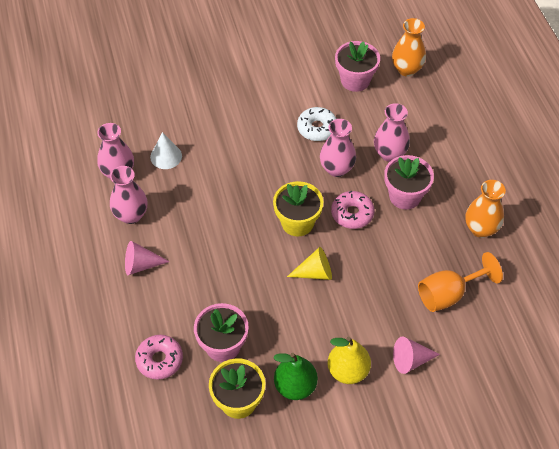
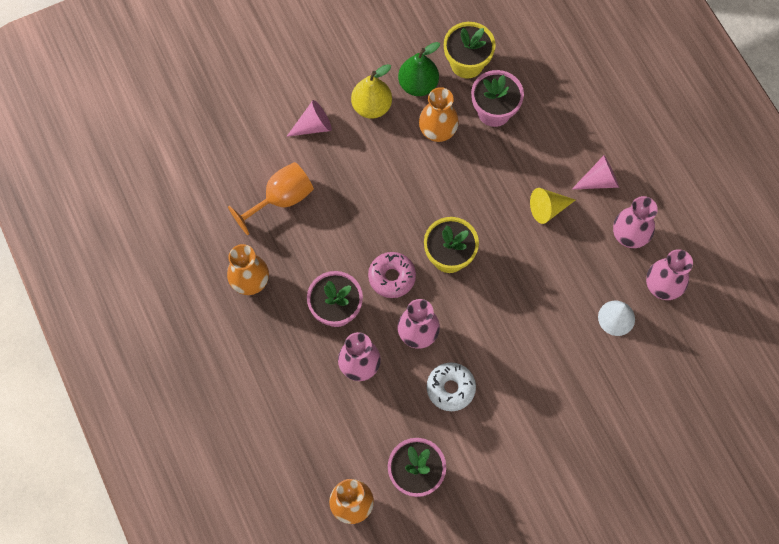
camera: 170 degrees right, 15 degrees up
pink donut [135,335,183,379] -> none
yellow cone [287,247,332,280] -> yellow cone moved to [530,188,575,224]
none -> orange vase [419,87,459,142]

